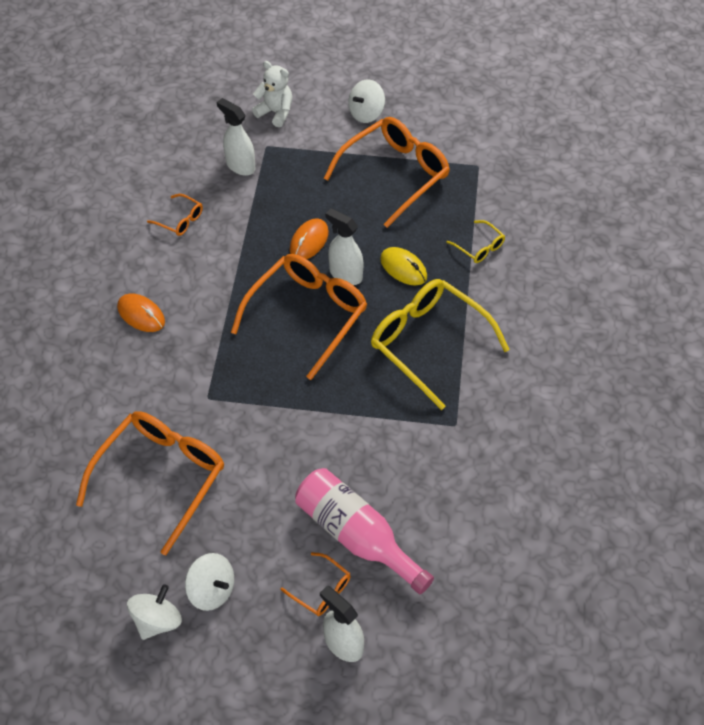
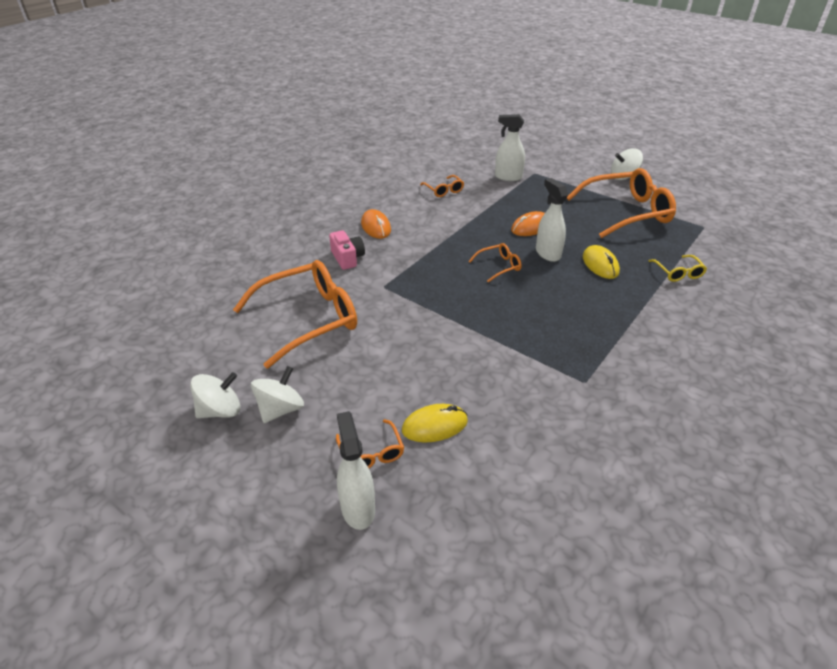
camera: 30 degrees right, 15 degrees down
white spinning top [185,553,234,611] -> white spinning top turned 120 degrees counterclockwise [251,366,304,423]
white spray bottle [217,98,255,176] -> white spray bottle turned 60 degrees counterclockwise [495,114,525,181]
orange glasses [231,254,367,380] -> orange glasses [469,243,522,283], size x0.45
white teddy bear [252,61,293,127] -> none
pink bottle [295,468,434,594] -> yellow mouse [402,404,468,443]
yellow glasses [371,279,510,410] -> none
none -> pink camera [329,230,365,270]

